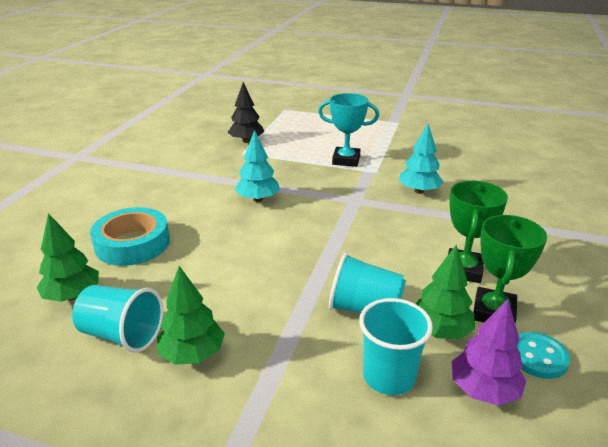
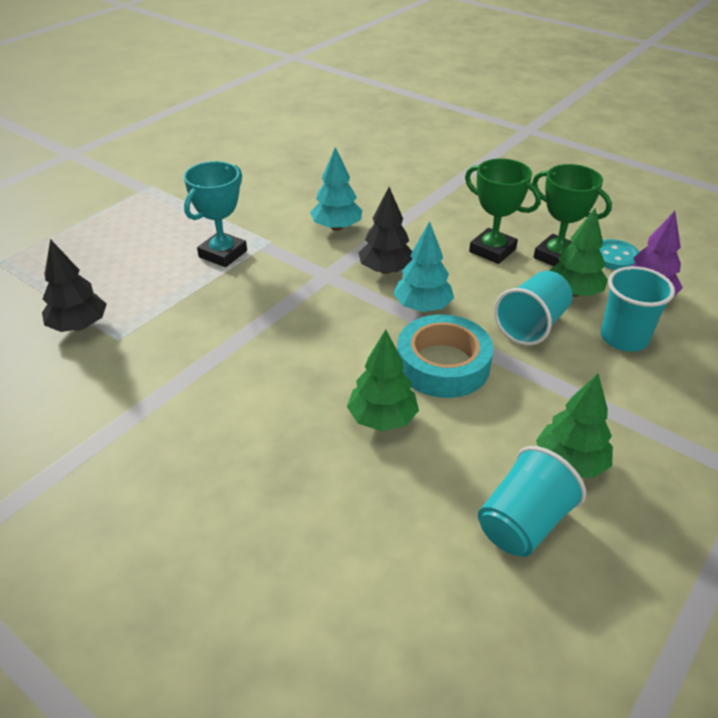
camera: 70 degrees left, 10 degrees up
green tree [37,213,99,302] -> green tree moved to [347,329,419,431]
turquoise tape [90,207,170,266] -> turquoise tape moved to [397,314,493,398]
turquoise tree [235,130,280,202] -> turquoise tree moved to [393,221,454,312]
none -> black tree [358,187,412,274]

